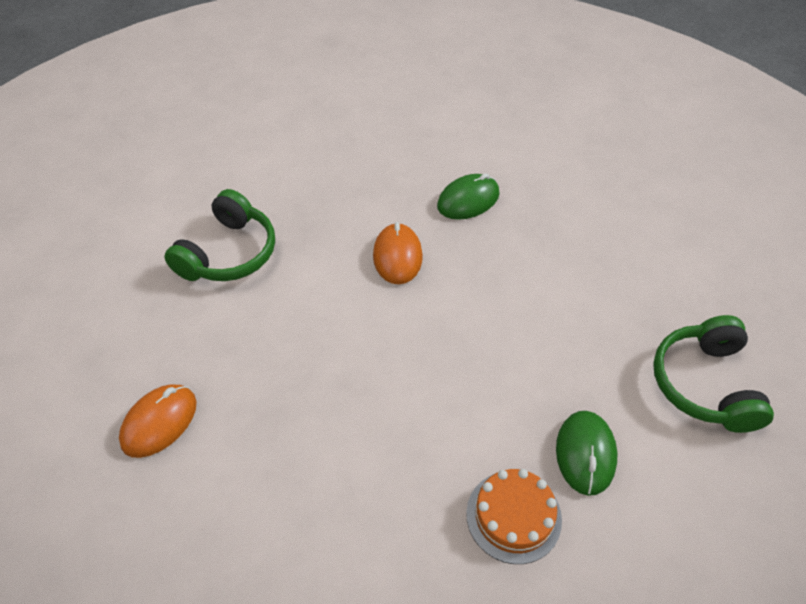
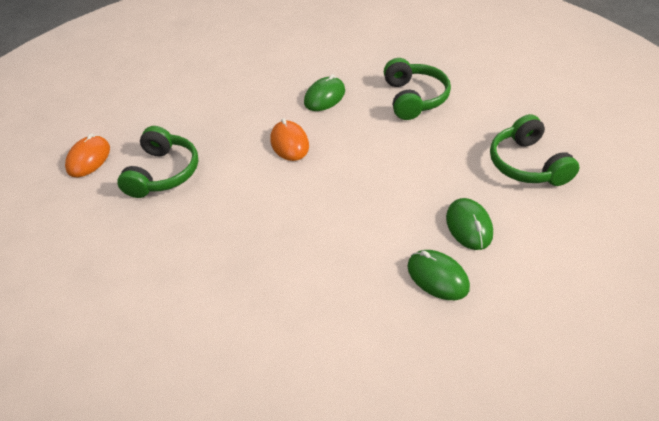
camera: 15 degrees left, 5 degrees down
orange mouse [119,384,197,458] -> orange mouse moved to [65,133,110,177]
orange cake [466,469,562,564] -> green mouse [407,250,470,300]
none -> green headphones [384,58,451,120]

